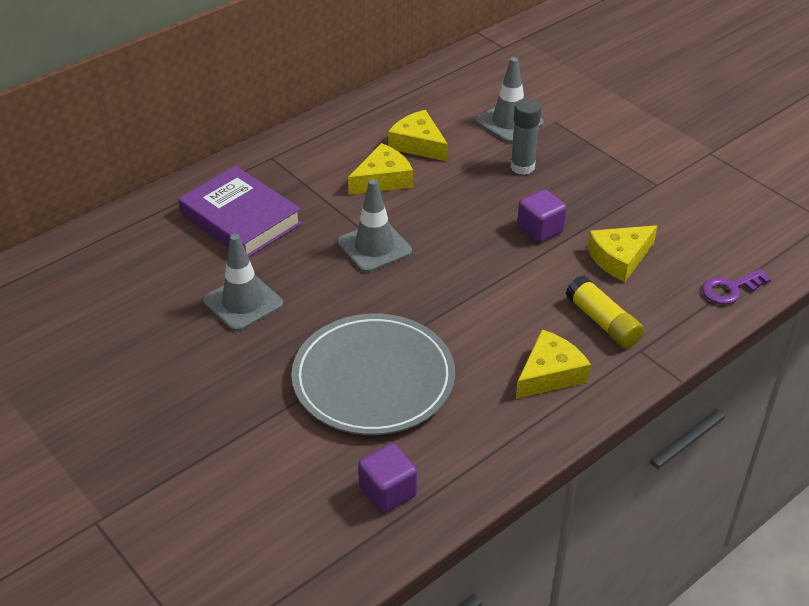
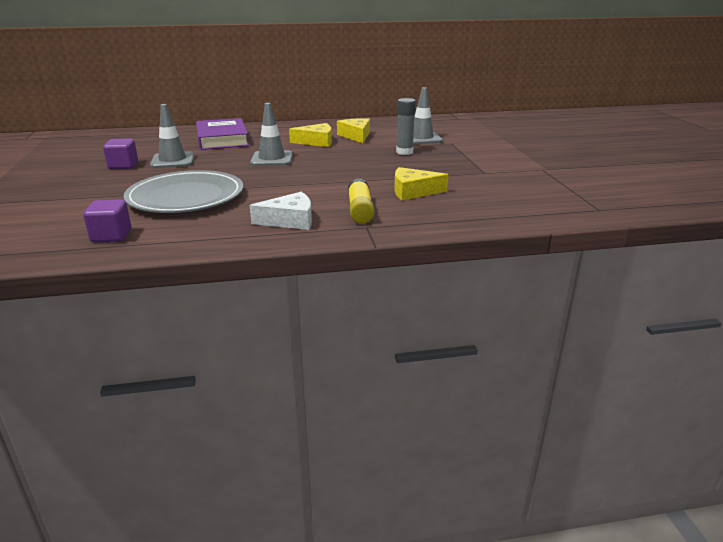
camera: 30 degrees right, 15 degrees down
yellow cheese [516,330,591,399] -> white cheese [249,192,312,230]
purple cube [517,189,567,243] -> purple cube moved to [103,138,138,169]
purple key [702,269,771,305] -> none

